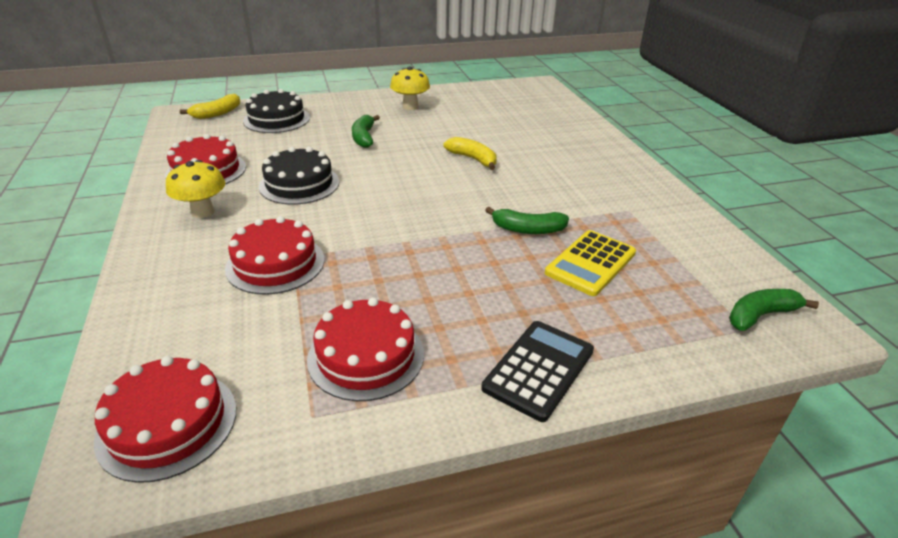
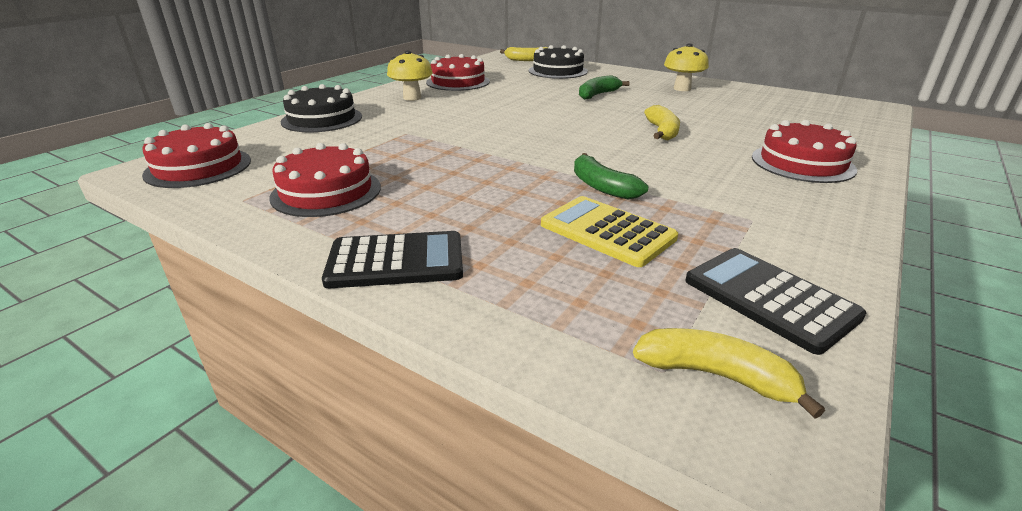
camera: 50 degrees right, 5 degrees down
red cake [225,216,324,295] -> red cake moved to [752,120,857,183]
black cake [259,147,339,205] -> black cake moved to [281,84,362,132]
yellow calculator [545,230,636,296] -> yellow calculator turned 45 degrees clockwise [541,196,678,267]
green banana [729,289,819,331] -> yellow banana [633,328,825,419]
none -> black calculator [685,248,866,355]

